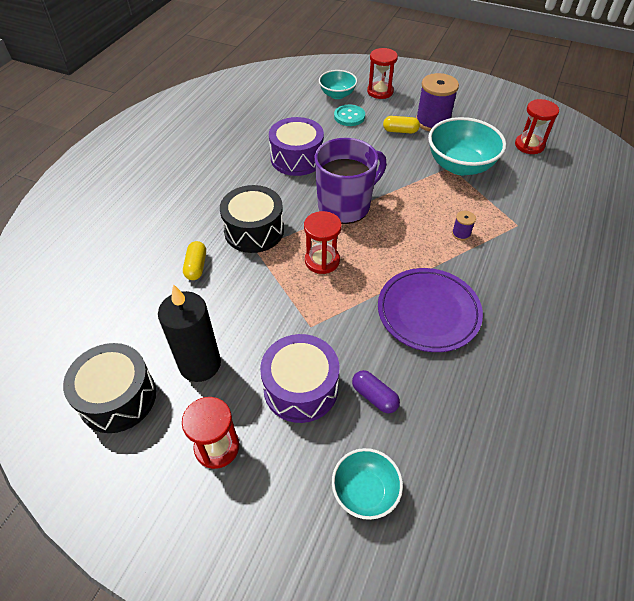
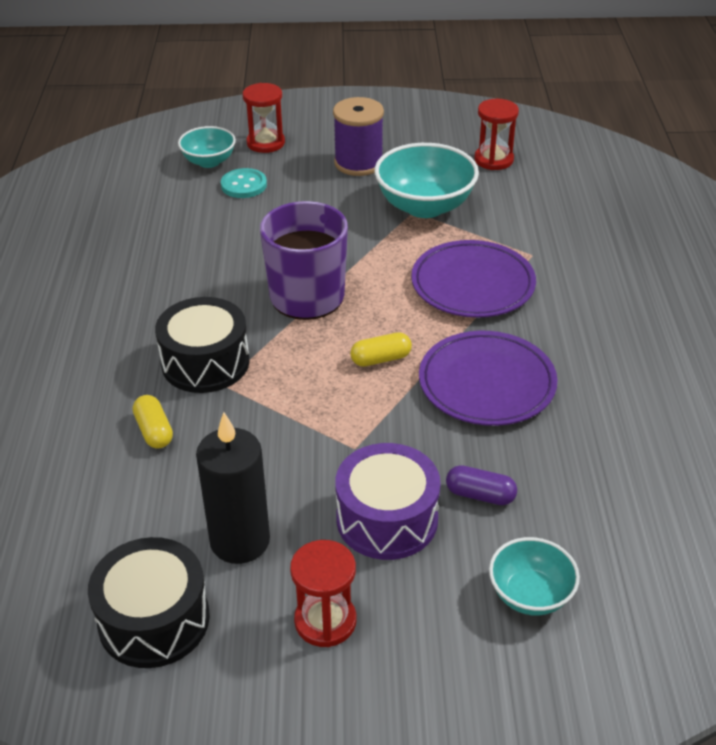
camera: 25 degrees left, 10 degrees down
purple drum [269,117,324,176] -> none
red hourglass [304,211,342,274] -> none
yellow capsule [383,116,420,133] -> yellow capsule moved to [350,332,412,367]
purple spool [452,211,476,241] -> purple plate [411,240,536,318]

